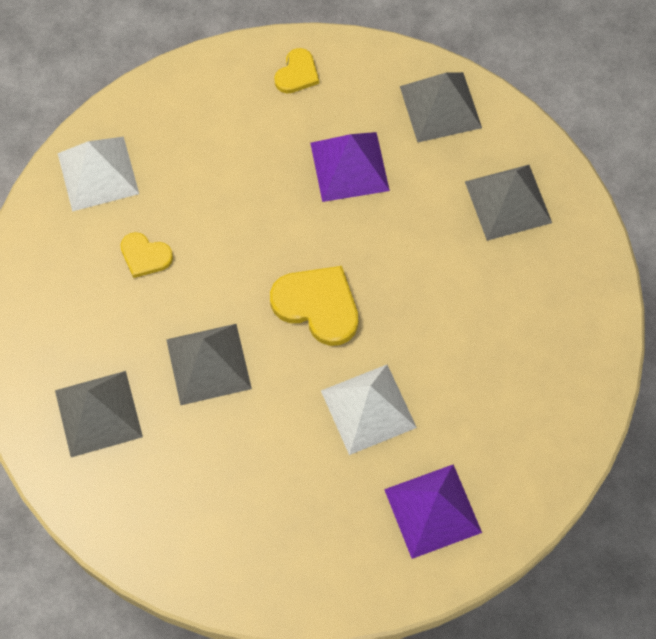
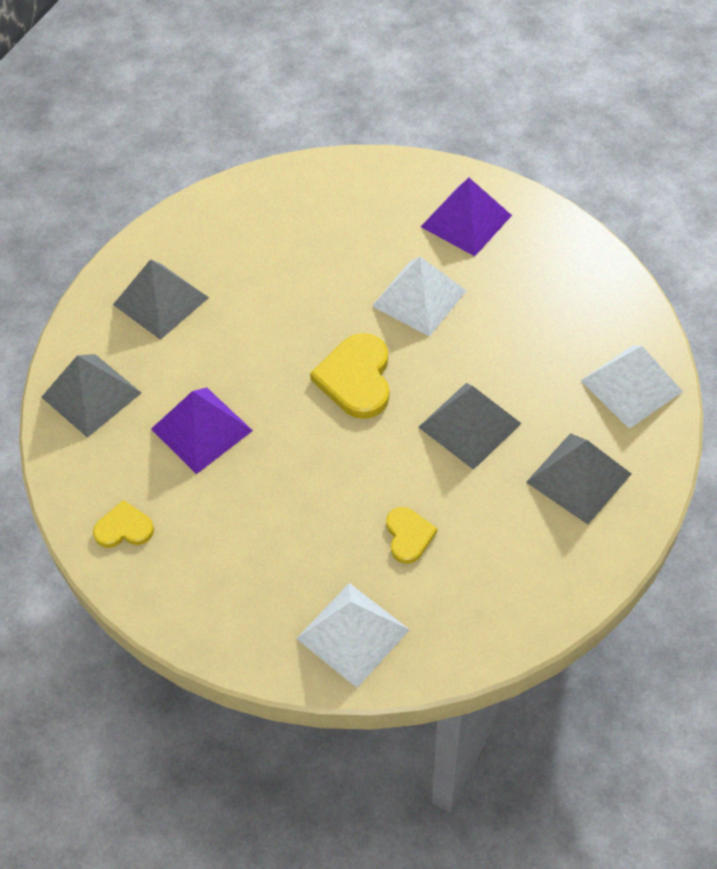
camera: 120 degrees left, 10 degrees down
none -> white pyramid [580,345,683,429]

